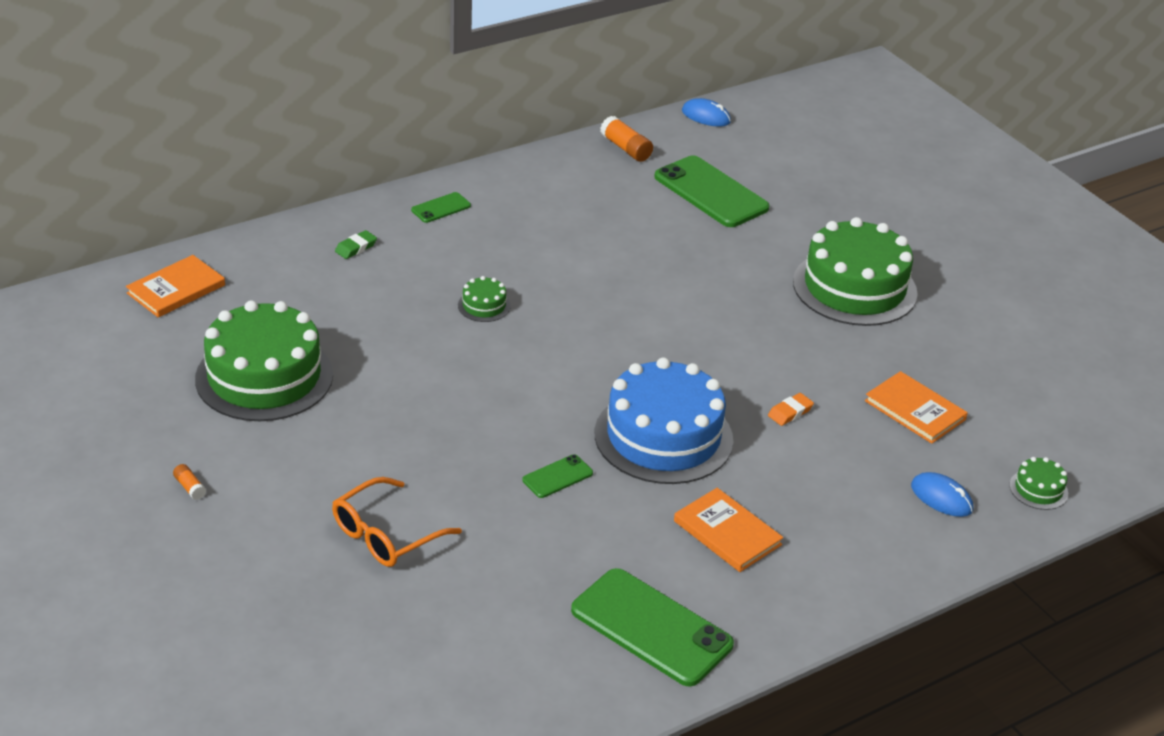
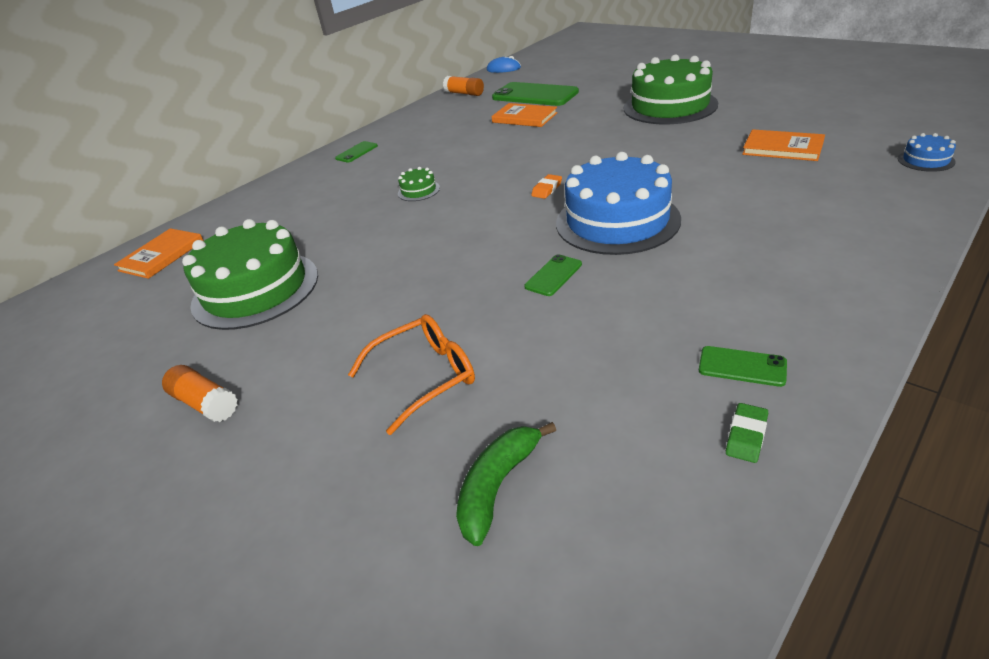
camera: 10 degrees left, 0 degrees up
orange glue stick [173,464,206,500] -> orange glue stick [162,365,238,422], size x1.84
orange glasses [332,477,462,567] -> orange glasses turned 150 degrees counterclockwise [348,314,475,435]
green eraser [335,230,377,259] -> green eraser moved to [726,403,768,463]
green phone [571,568,734,686] -> green phone [699,346,787,387], size x0.47
orange book [674,488,783,572] -> orange book moved to [491,103,557,127]
orange eraser [768,393,814,426] -> orange eraser moved to [531,174,562,199]
blue mouse [911,472,973,517] -> none
green cake [1009,457,1068,510] -> blue cake [898,133,956,172]
none -> green banana [456,422,556,546]

